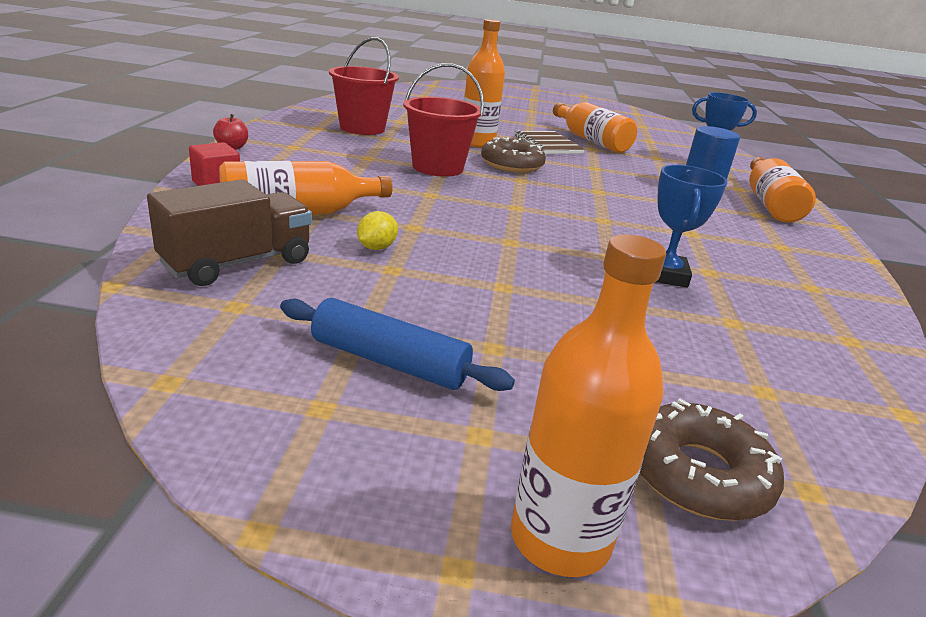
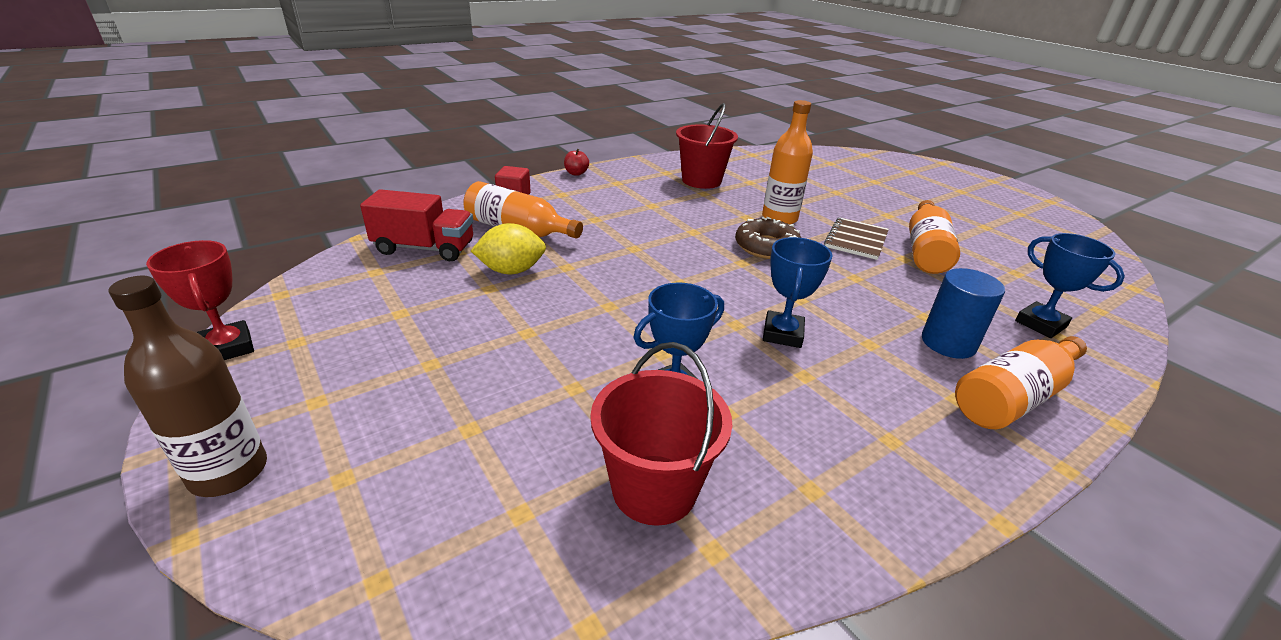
camera: 50 degrees right, 5 degrees up
brown truck [147,179,312,286] -> red truck [360,189,473,261]
blue rolling pin [280,298,515,391] -> none
yellow lemon [357,211,398,250] -> yellow lemon [471,223,546,274], size x1.68
red bucket [403,63,484,177] -> red bucket moved to [591,342,732,526]
orange bottle [511,234,666,577] -> brown bottle [108,276,267,497]
brown donut [640,398,784,521] -> none
none -> red trophy [146,240,254,360]
none -> blue trophy [763,237,833,348]

